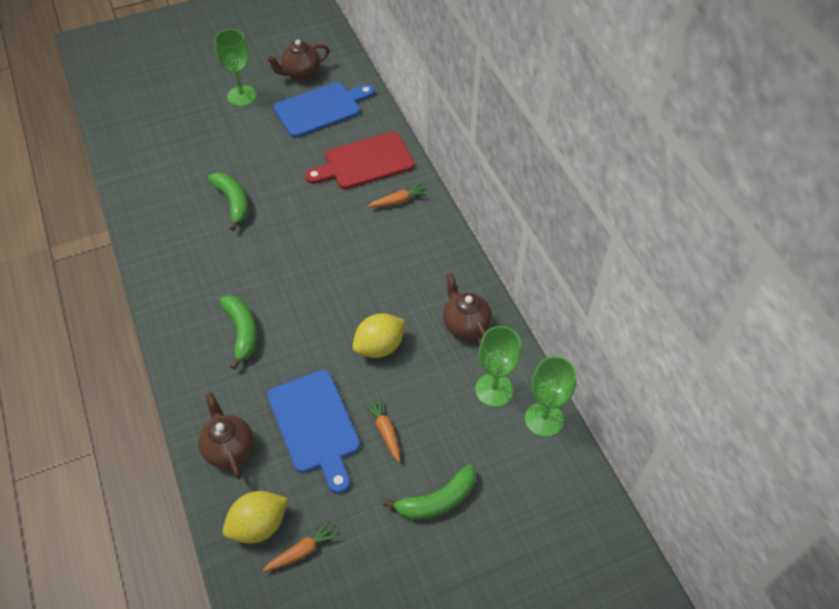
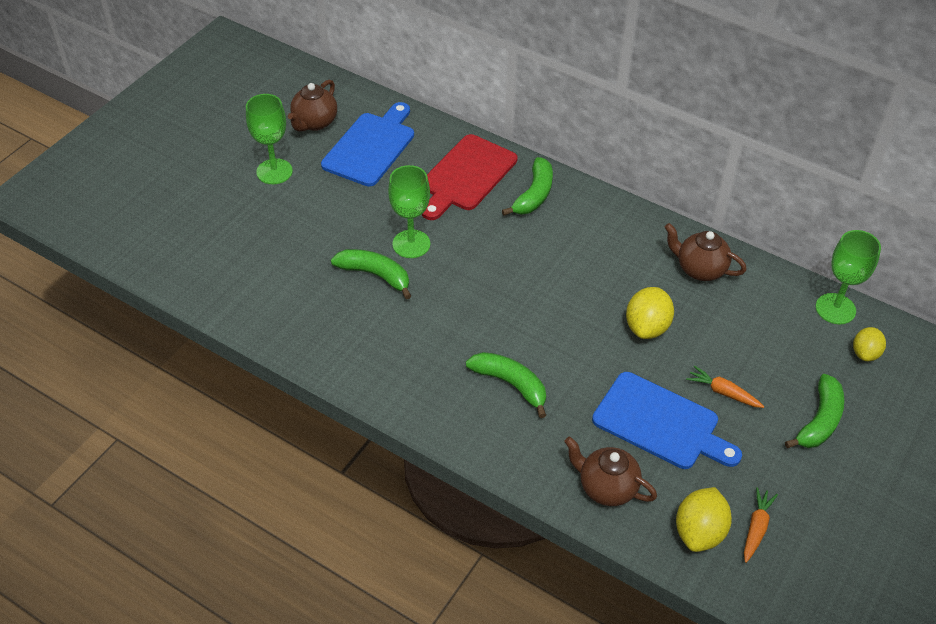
camera: 35 degrees left, 5 degrees down
orange carrot [368,183,428,207] -> green banana [502,157,553,216]
green goblet [475,326,521,407] -> green goblet moved to [388,165,430,258]
none -> yellow lemon [853,327,886,361]

